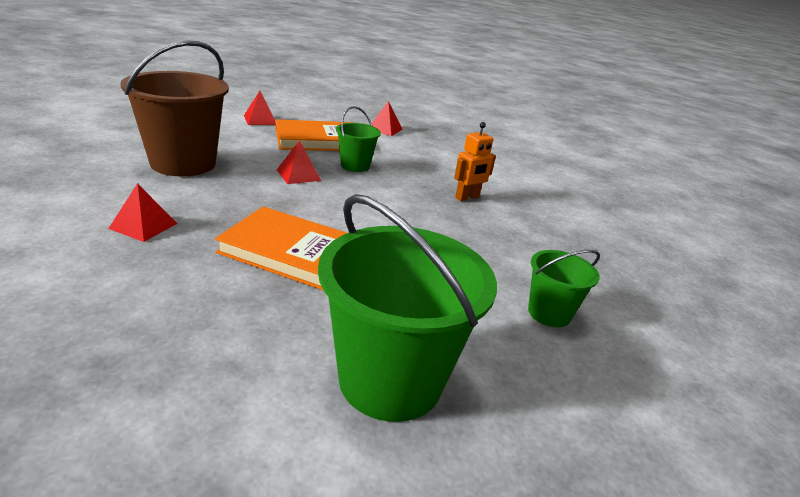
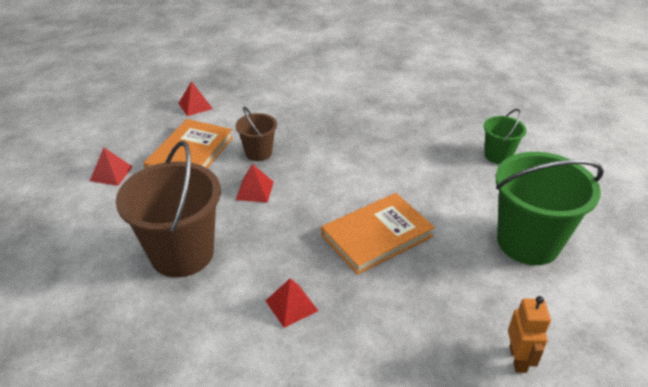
camera: 50 degrees left, 10 degrees up
green bucket [336,106,381,172] -> brown bucket [236,107,277,161]
orange robot [454,122,496,201] -> orange robot moved to [508,296,551,373]

